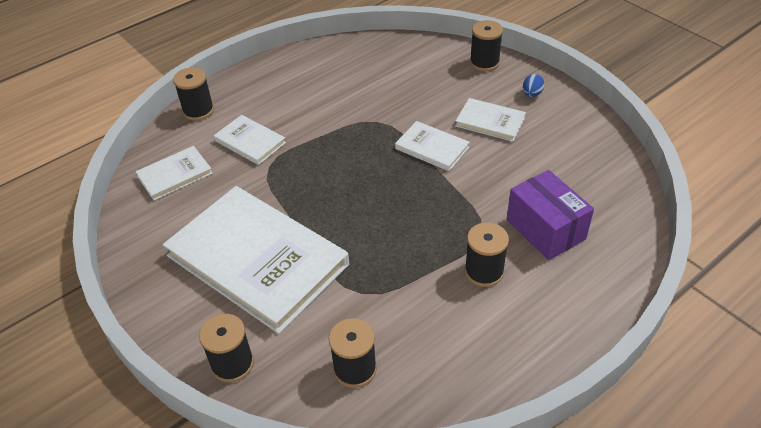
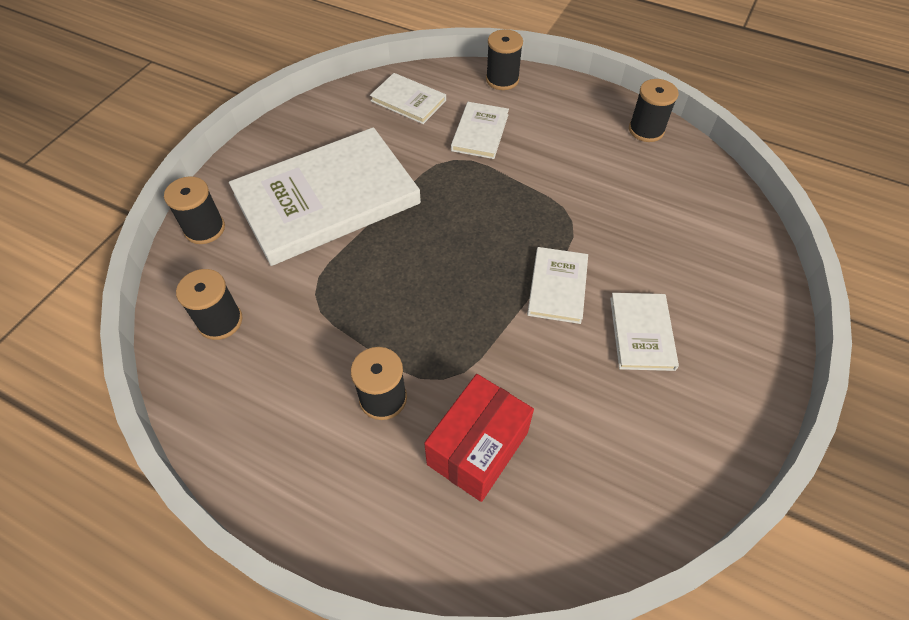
camera: 65 degrees right, 10 degrees up
white book [163,186,349,334] -> white book turned 45 degrees clockwise [229,127,421,266]
black spool [470,20,503,71] -> black spool moved to [629,79,678,142]
purple box [507,170,594,260] -> red box [424,374,534,502]
blue egg [523,74,545,97] -> none

